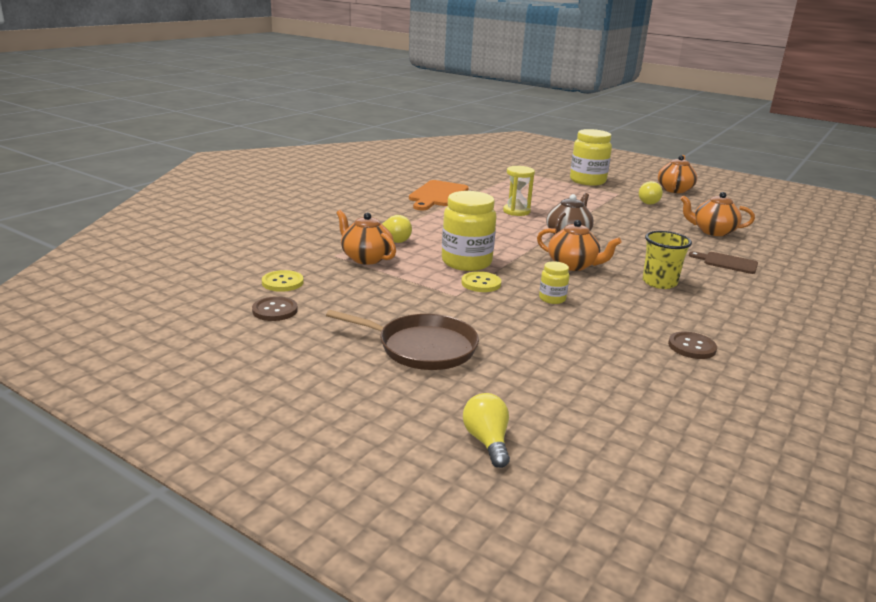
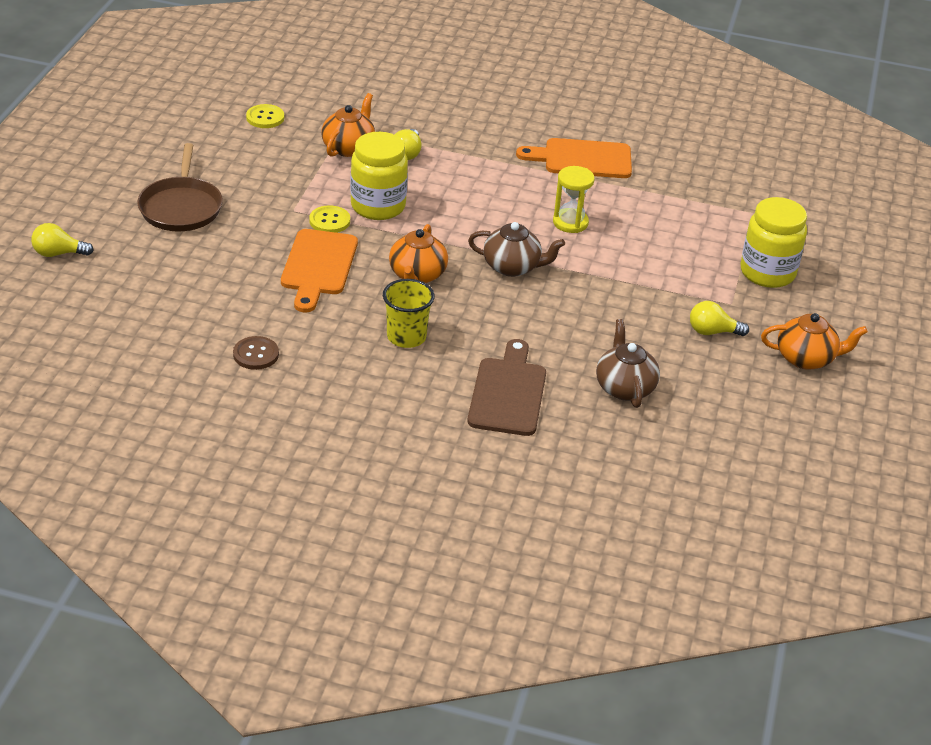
camera: 70 degrees right, 15 degrees up
brown button [252,296,298,321] -> none
yellow light bulb [463,393,510,468] -> yellow light bulb turned 150 degrees counterclockwise [31,223,94,257]
yellow jar [539,261,569,304] -> orange cutting board [281,229,358,312]
orange teapot [680,192,755,236] -> brown teapot [596,319,660,408]
brown cutting board [689,252,758,274] -> brown cutting board [468,339,546,436], size x1.64

